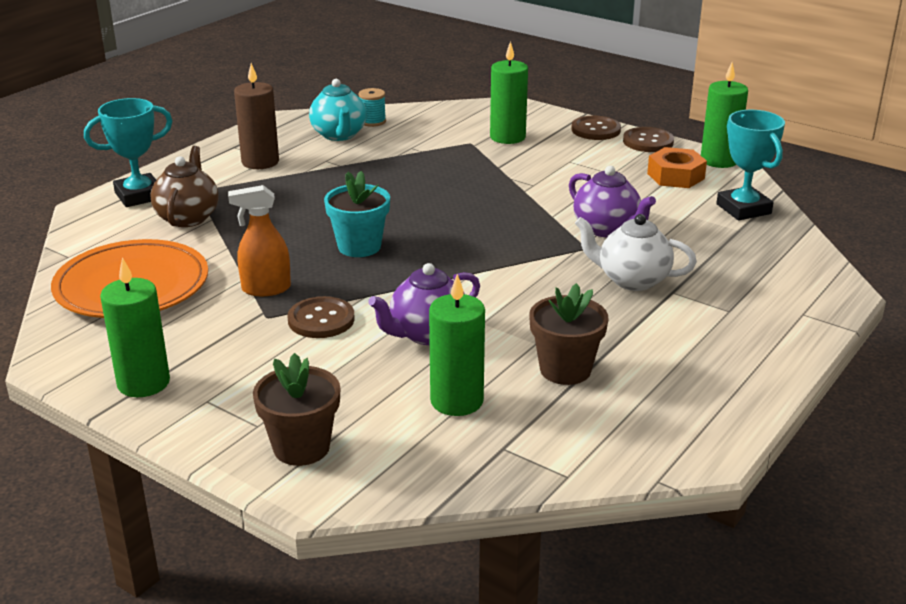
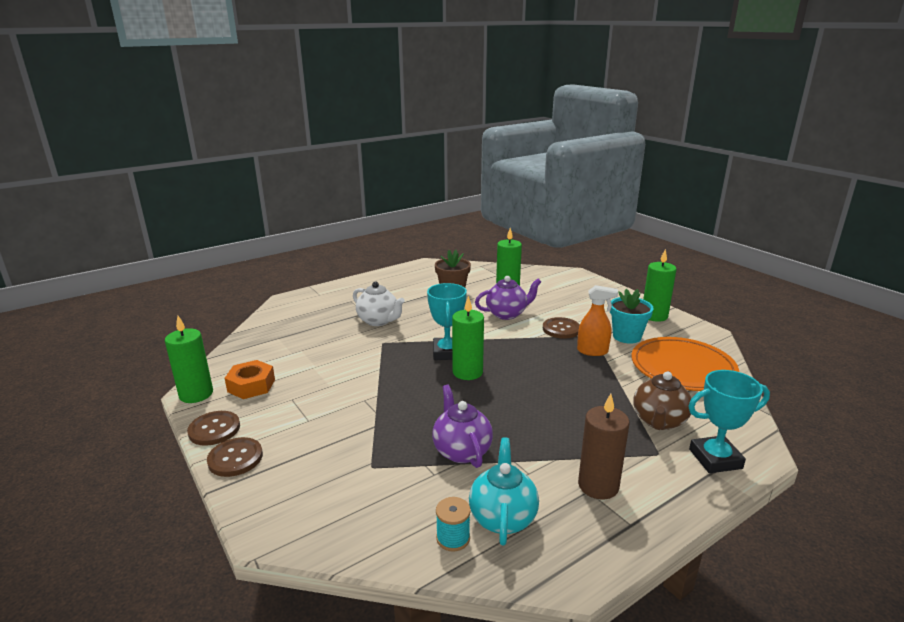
camera: 160 degrees left, 5 degrees down
brown flower pot [253,353,340,466] -> none
turquoise flower pot [324,171,390,257] -> turquoise flower pot moved to [610,289,654,344]
green candle [490,41,528,144] -> green candle moved to [452,296,484,380]
purple teapot [569,166,656,237] -> purple teapot moved to [432,385,493,468]
turquoise trophy [716,110,785,221] -> turquoise trophy moved to [427,283,467,360]

